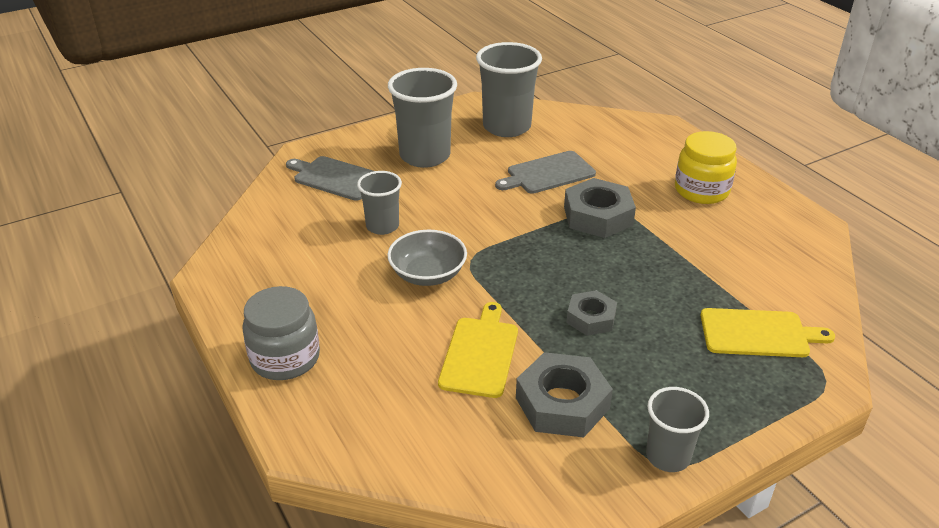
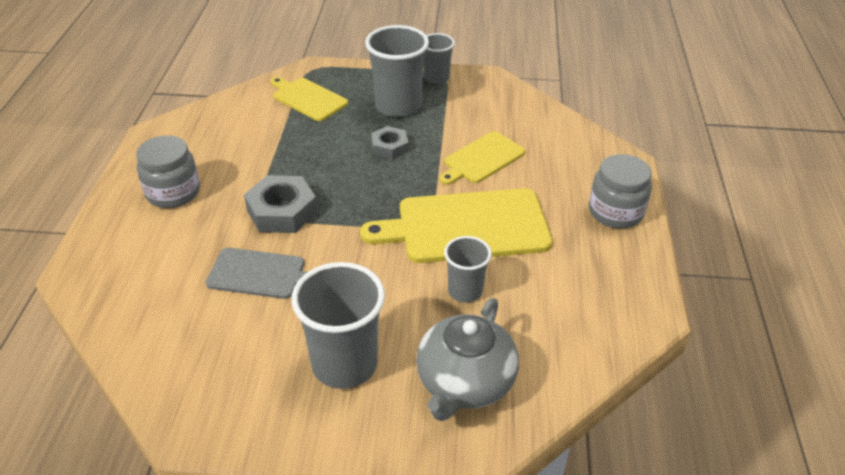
camera: 145 degrees left, 5 degrees up
grey cutting board [286,156,373,201] -> grey teapot [416,298,519,421]
grey bowl [387,230,467,286] -> yellow cutting board [360,188,553,263]
grey cup [476,42,542,137] -> grey cup moved to [365,25,429,118]
grey nut [516,352,613,437] -> none
yellow jar [675,131,737,204] -> grey jar [136,135,200,208]

